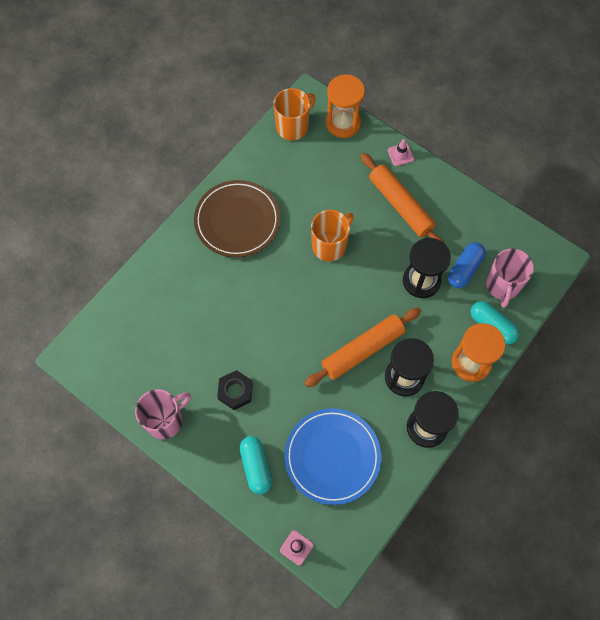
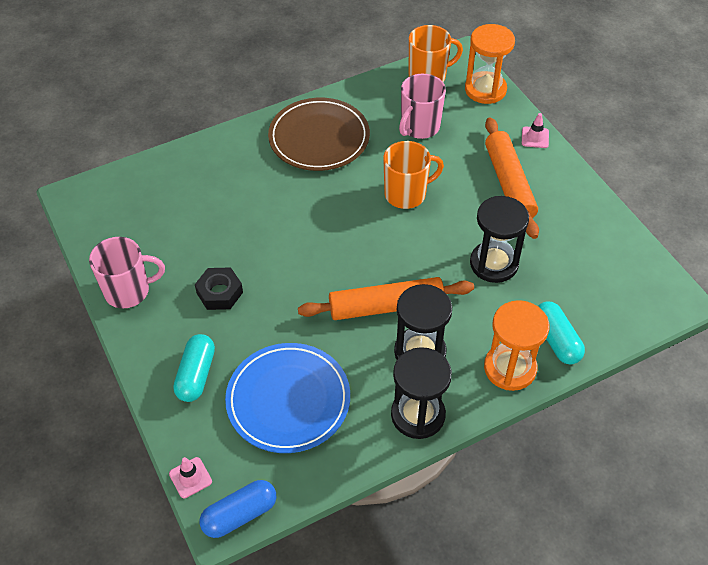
camera: 25 degrees right, 15 degrees down
blue capsule [448,242,486,288] -> blue capsule moved to [200,480,276,538]
pink mug [486,248,534,308] -> pink mug moved to [399,74,446,139]

